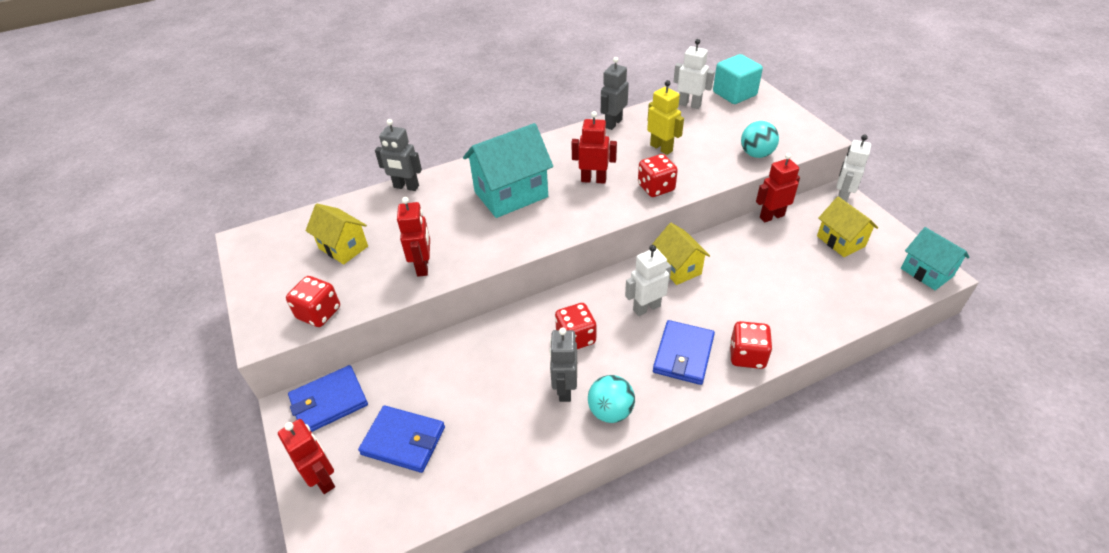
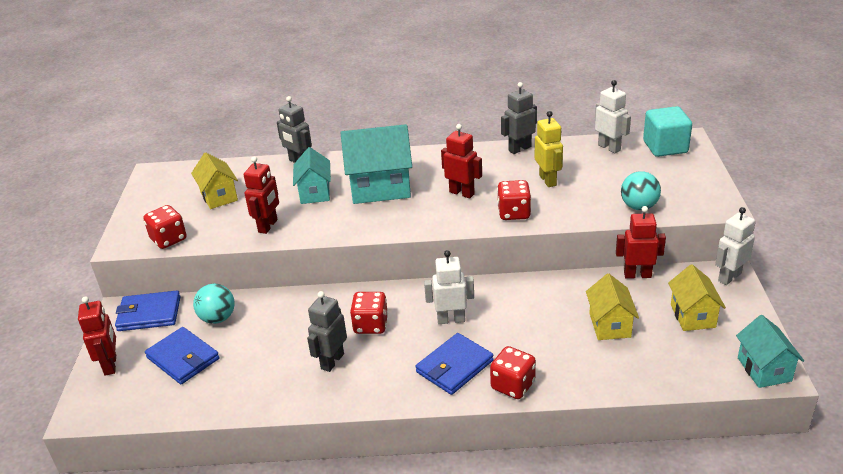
camera: 25 degrees right, 10 degrees down
turquoise ball [588,375,635,423] -> turquoise ball moved to [193,284,235,324]
yellow house [652,223,710,285] -> yellow house moved to [586,273,639,340]
none -> turquoise house [293,147,331,204]

